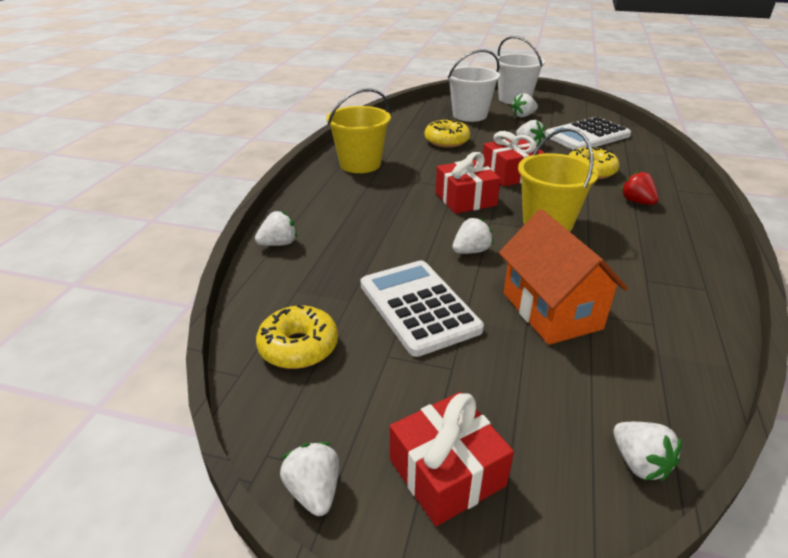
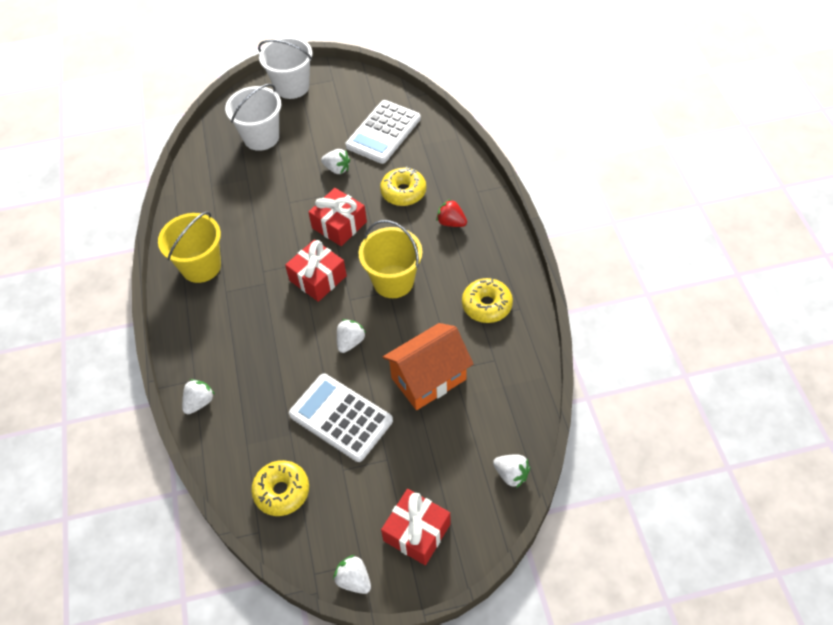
camera: 25 degrees left, 20 degrees up
yellow donut [425,119,470,148] -> yellow donut moved to [462,278,513,323]
orange house [499,209,628,345] -> orange house turned 75 degrees counterclockwise [383,323,473,410]
white strawberry [511,93,538,118] -> none

